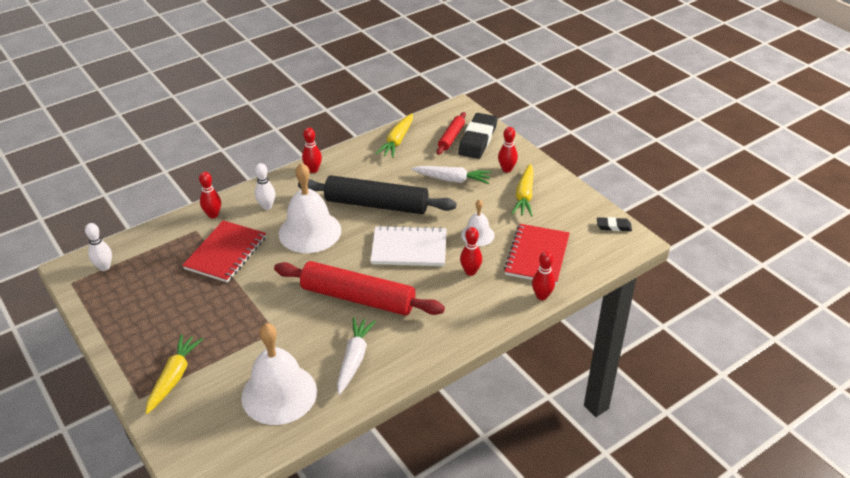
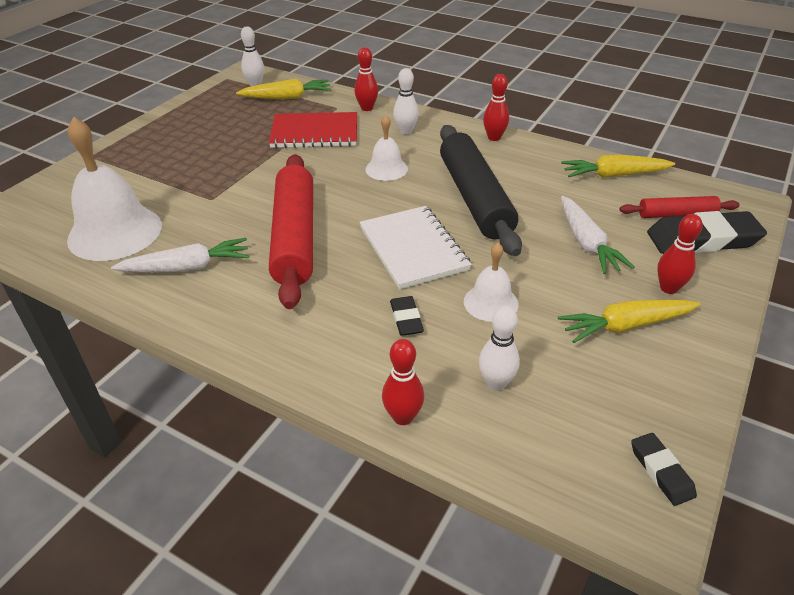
camera: 65 degrees right, 0 degrees up
yellow carrot [145,334,203,414] -> yellow carrot moved to [236,79,331,99]
white bell [279,163,341,253] -> white bell [365,115,408,181], size x0.53
red bowling pin [460,227,482,276] -> black eraser [390,296,424,336]
red notebook [504,224,570,284] -> white bowling pin [479,306,520,391]

